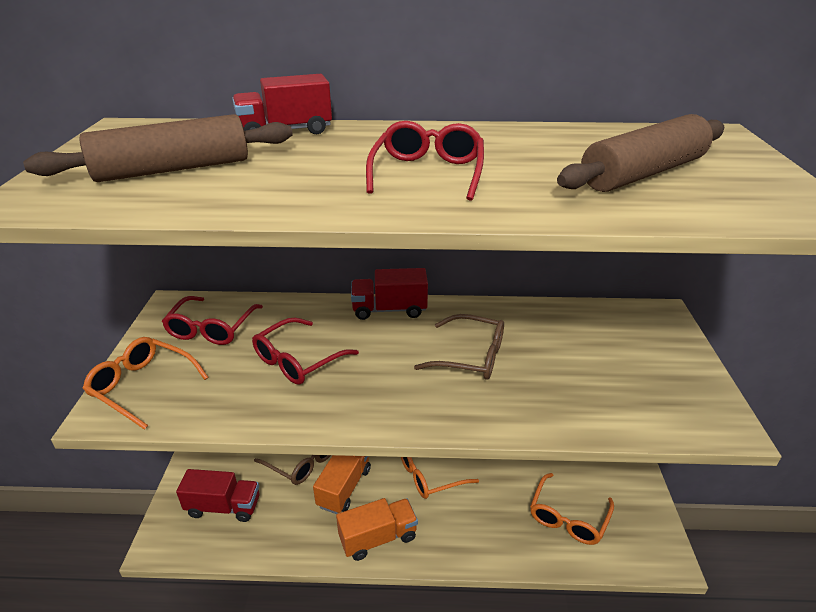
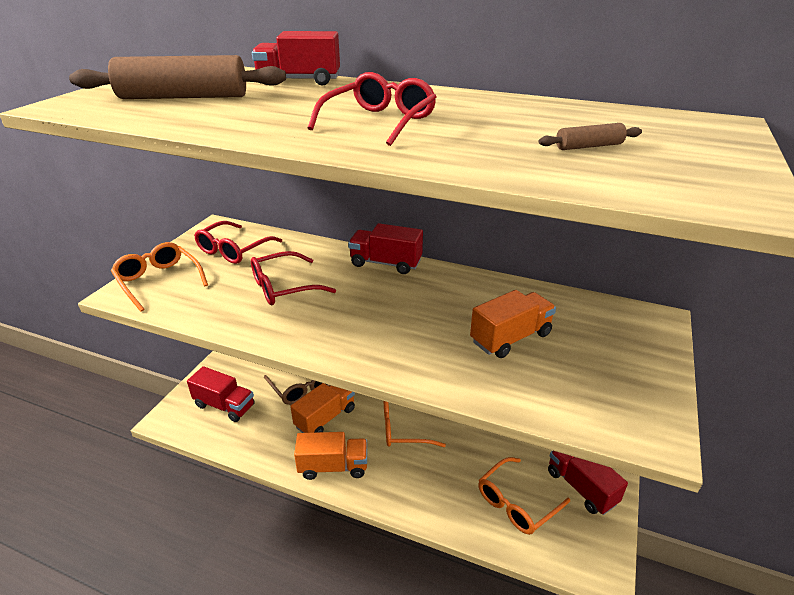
camera: 20 degrees right, 0 degrees up
brown glasses [414,314,504,380] -> none
brown rolling pin [557,114,724,192] -> brown rolling pin [539,123,642,150], size x0.43
none -> orange truck [470,290,556,358]
none -> red truck [548,451,628,515]

